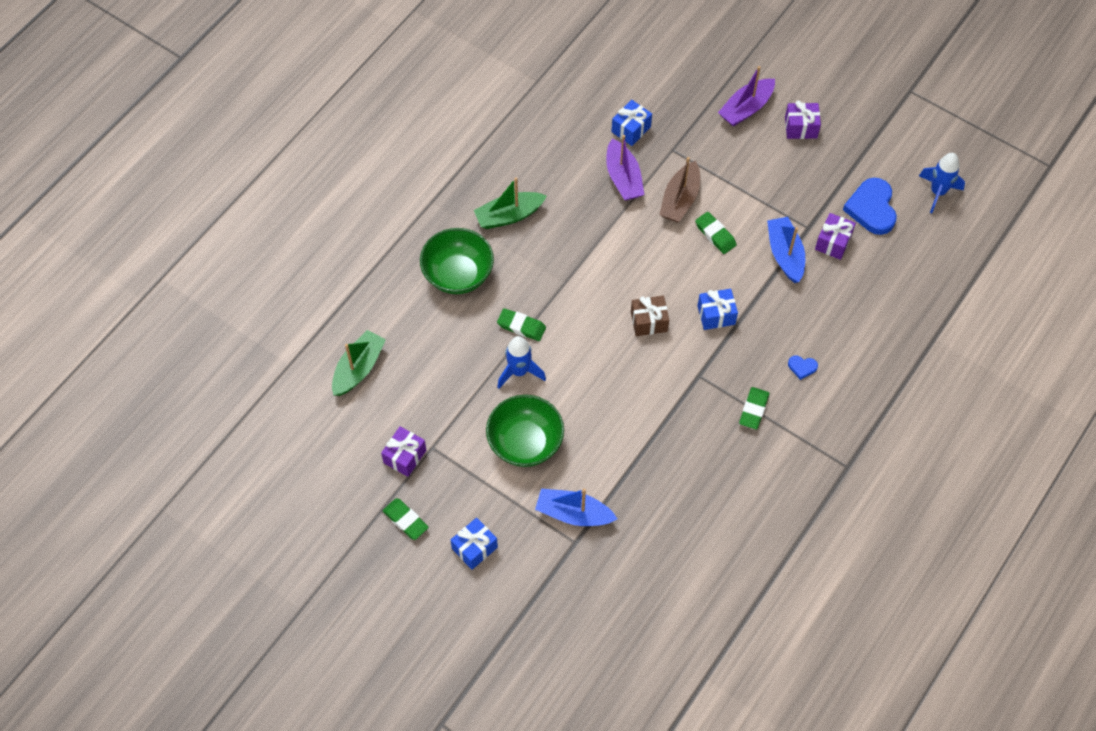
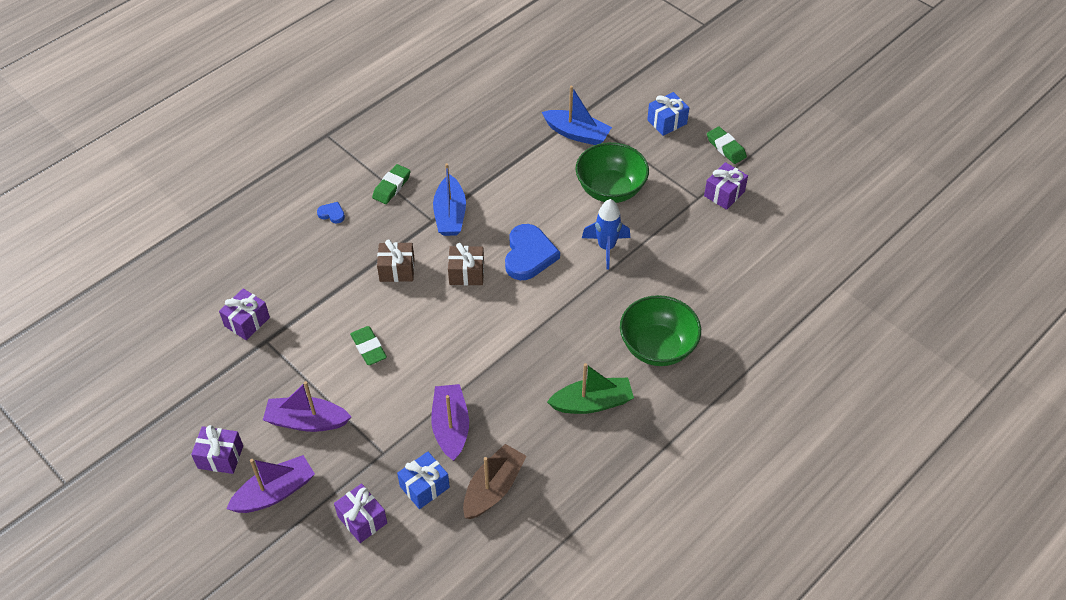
camera: 170 degrees left, 10 degrees down
green boat [332,330,386,396] -> none
green eraser [497,308,546,341] -> none
brown boat [659,157,700,222] -> brown boat moved to [463,444,526,519]
blue gift [697,289,738,330] -> brown gift [377,240,414,282]
blue boat [767,217,805,283] -> blue boat moved to [433,163,466,236]
blue heart [843,178,897,235] -> blue heart moved to [505,224,560,280]
blue rocket [919,153,965,213] -> none
none -> purple boat [263,381,351,432]
none -> purple gift [334,483,387,543]

